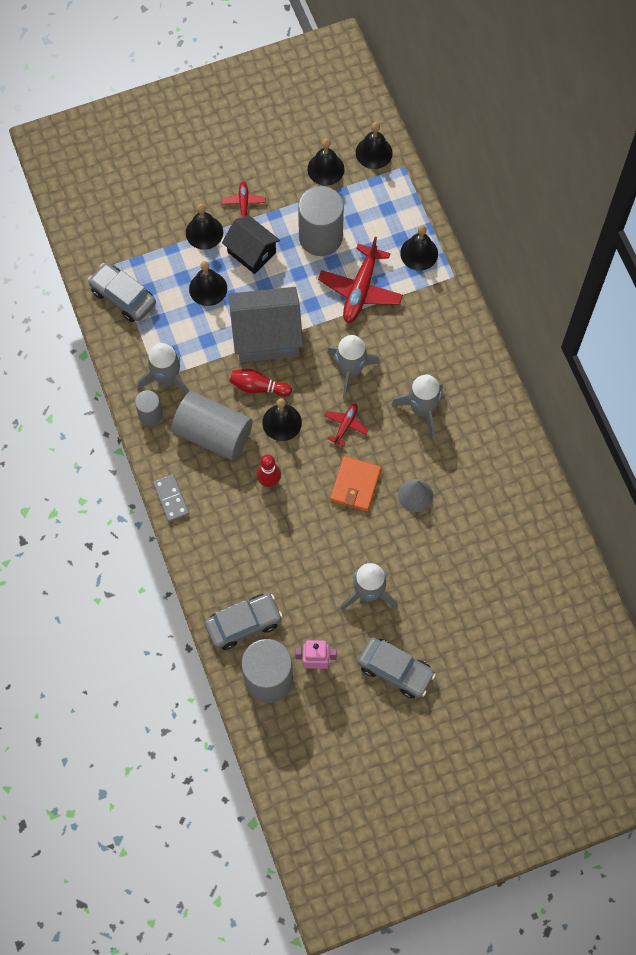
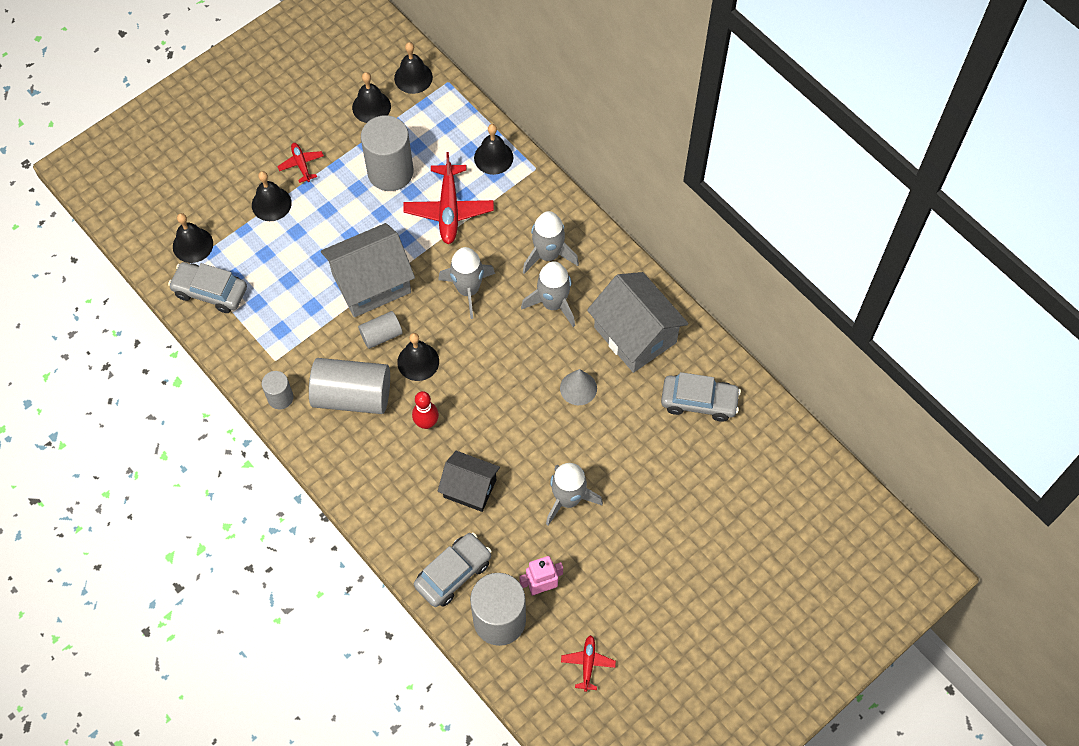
camera: 20 degrees left, 5 degrees down
grey rocket [138,343,189,395] -> grey rocket moved to [523,211,579,274]
grey domino [153,474,189,522] -> none
black bell [189,261,227,306] -> black bell moved to [173,213,213,263]
black house [222,216,280,274] -> black house moved to [438,451,500,512]
red bowling pin [230,369,292,397] -> grey cylinder [358,311,403,349]
red plane [324,403,369,447] -> red plane moved to [561,635,616,692]
orange wallet [330,456,382,511] -> none
grey car [358,637,436,699] -> grey car moved to [661,372,741,422]
none -> grey house [587,272,689,373]

